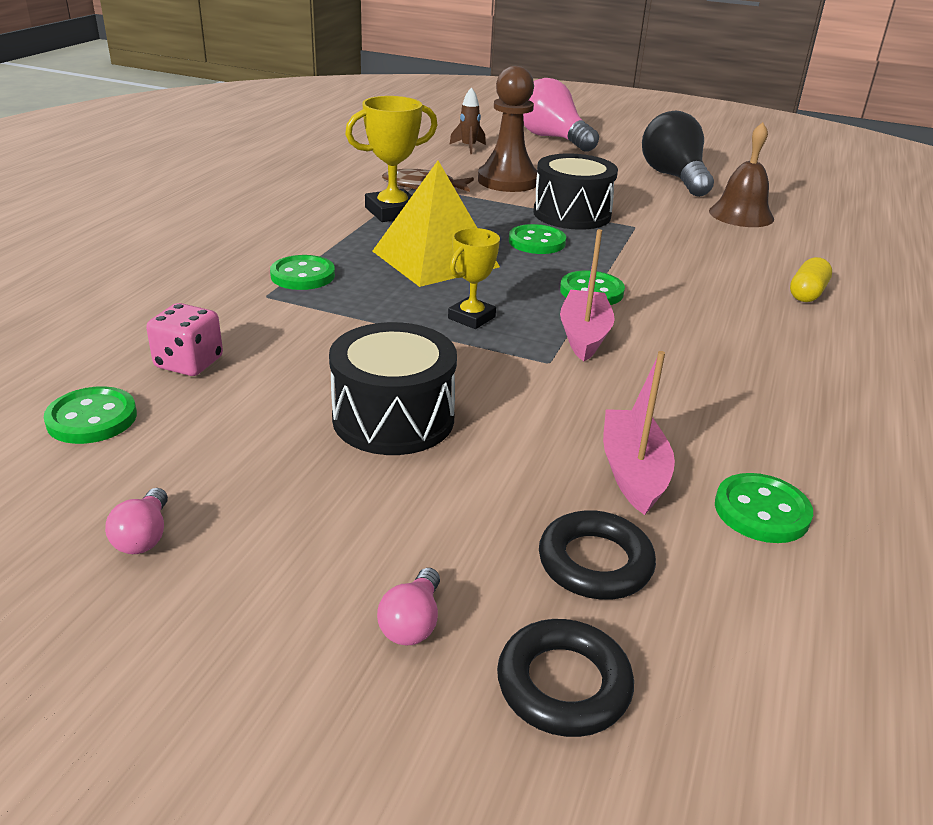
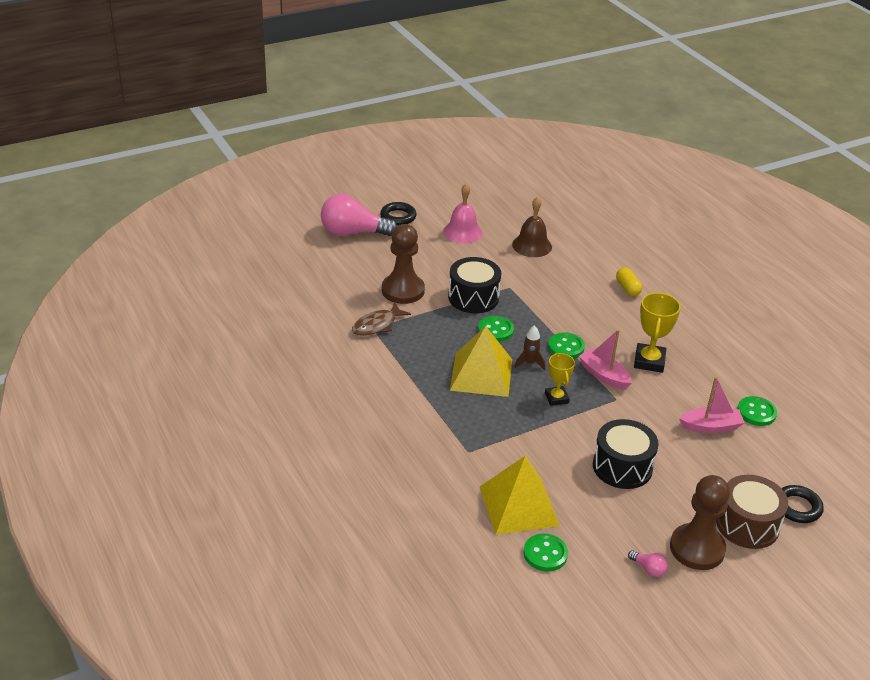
camera: 50 degrees left, 5 degrees up
pink dice [146,303,223,376] -> yellow pyramid [480,456,560,535]
green button [270,255,335,290] -> none
yellow trophy [345,96,437,222] -> yellow trophy moved to [634,293,681,373]
pink light bulb [377,568,440,645] -> brown drum [716,475,788,549]
brown rocket [449,87,486,154] -> brown rocket moved to [515,325,545,370]
black ring [539,510,656,600] -> black ring moved to [380,202,417,226]
pink boat [603,351,675,515] -> pink boat turned 135 degrees clockwise [679,377,745,433]
black light bulb [642,111,714,197] -> pink bell [443,184,483,243]
none -> brown pawn [670,475,730,570]

